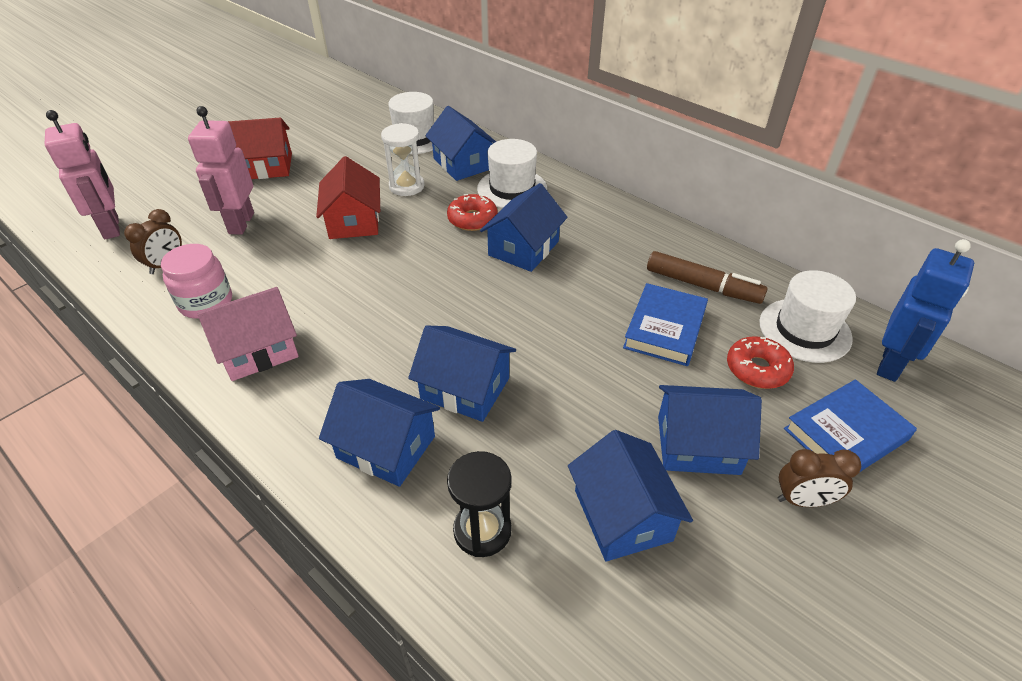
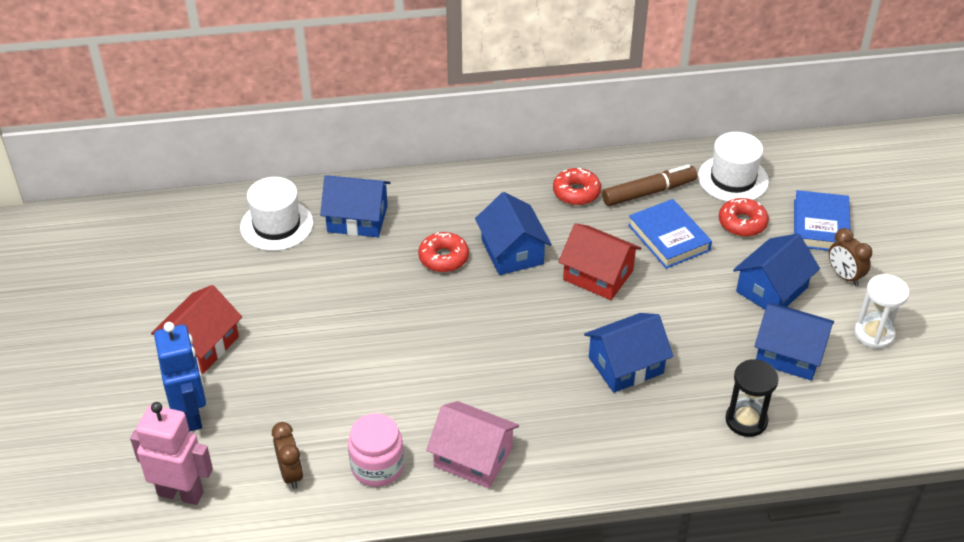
camera: 50 degrees left, 0 degrees up
pink robot [188,106,254,235] -> none
pink house [197,287,299,381] -> pink house turned 75 degrees counterclockwise [426,401,519,488]
red house [316,156,380,239] -> red house moved to [558,223,641,300]
blue house [319,379,440,487] -> none
white hourglass [381,123,424,196] -> white hourglass moved to [854,274,909,349]
white hat [477,139,547,208] -> none
brown clock [778,449,861,507] -> brown clock turned 105 degrees clockwise [829,228,872,286]
blue robot [877,239,974,382] -> blue robot moved to [154,322,206,432]
none -> red donut [553,168,601,205]

